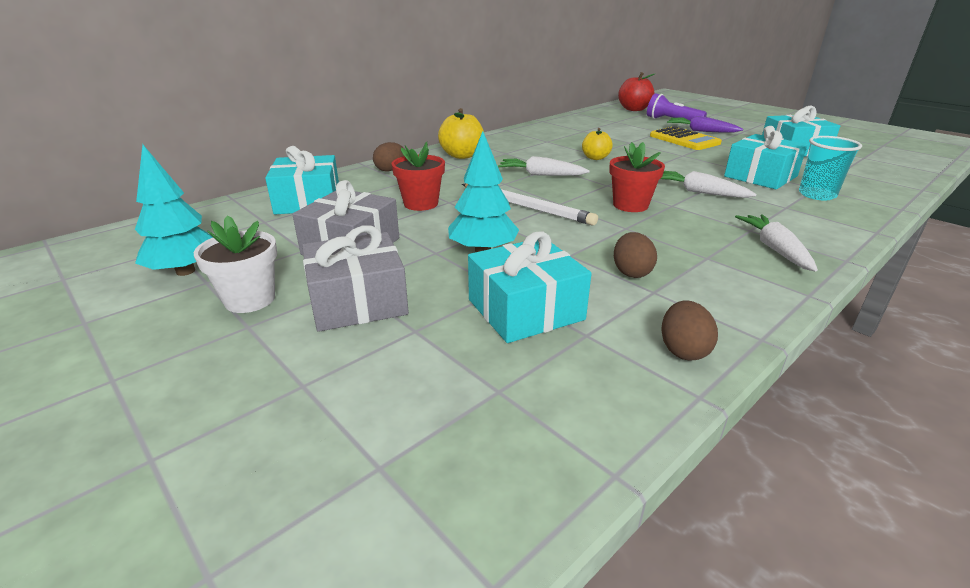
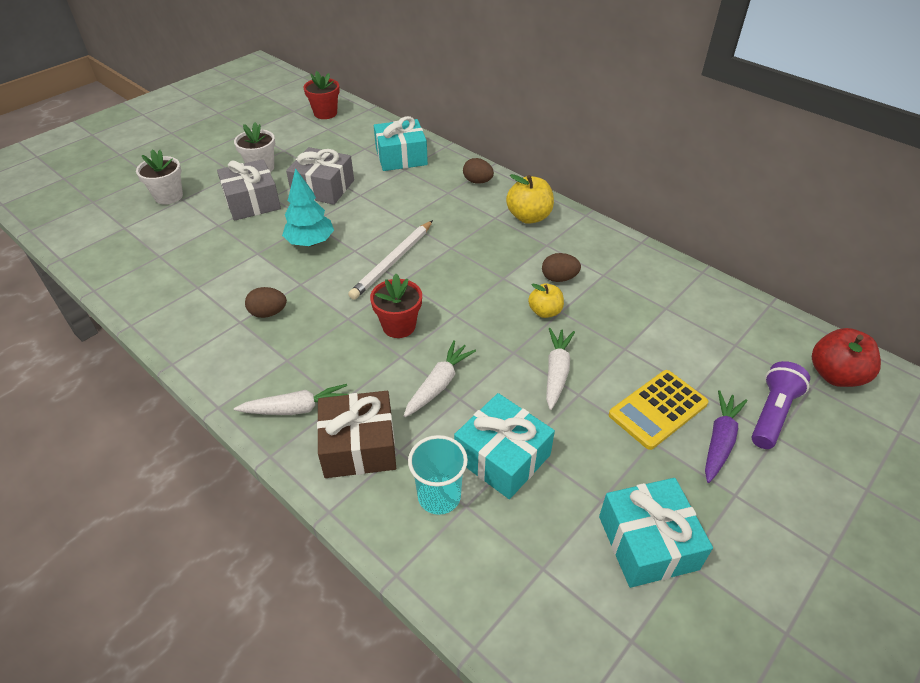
camera: 85 degrees right, 15 degrees up
turquoise tree [135,145,213,276] -> none
red flower pot [391,142,445,211] -> red flower pot moved to [303,71,340,119]
turquoise gift [468,231,592,343] -> none
white carrot [498,156,590,176] -> white carrot moved to [546,328,575,410]
brown egg [661,300,718,360] -> brown egg moved to [542,253,581,282]
none -> white flower pot [136,150,183,205]
none -> brown gift [317,391,396,478]

